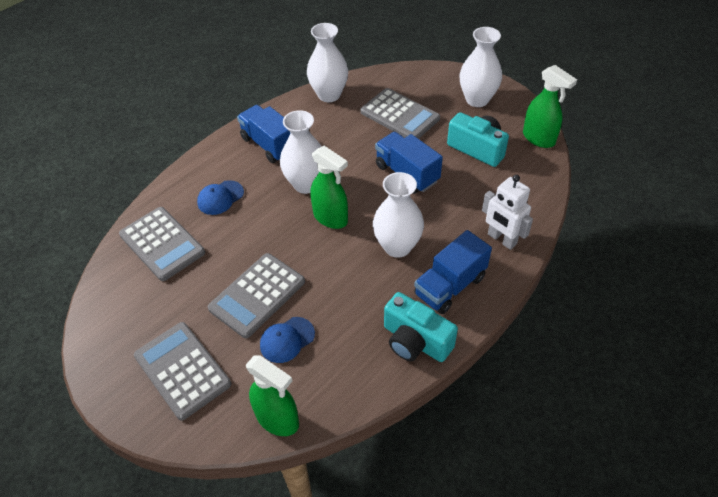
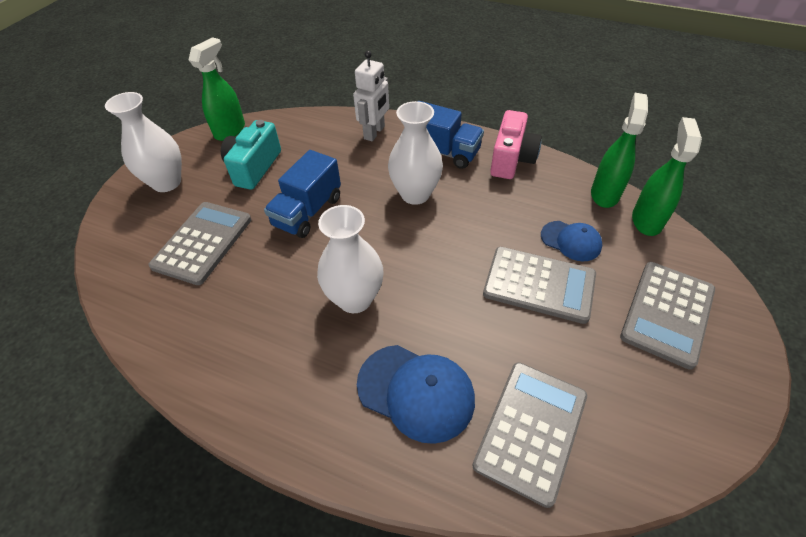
camera: 110 degrees left, 0 degrees up
blue cap [197,180,244,215] -> blue cap [357,345,475,444], size x1.62
blue truck [237,105,291,163] -> none
white vase [307,23,348,102] -> none
green spray bottle [310,146,348,229] -> green spray bottle moved to [591,93,648,208]
turquoise camera [384,292,458,362] -> pink camera [490,110,542,179]

